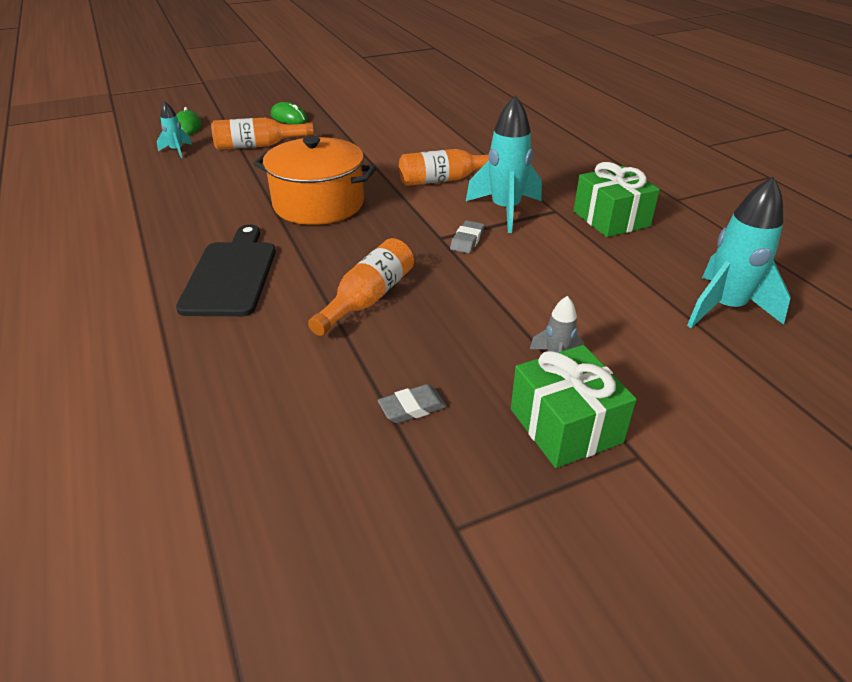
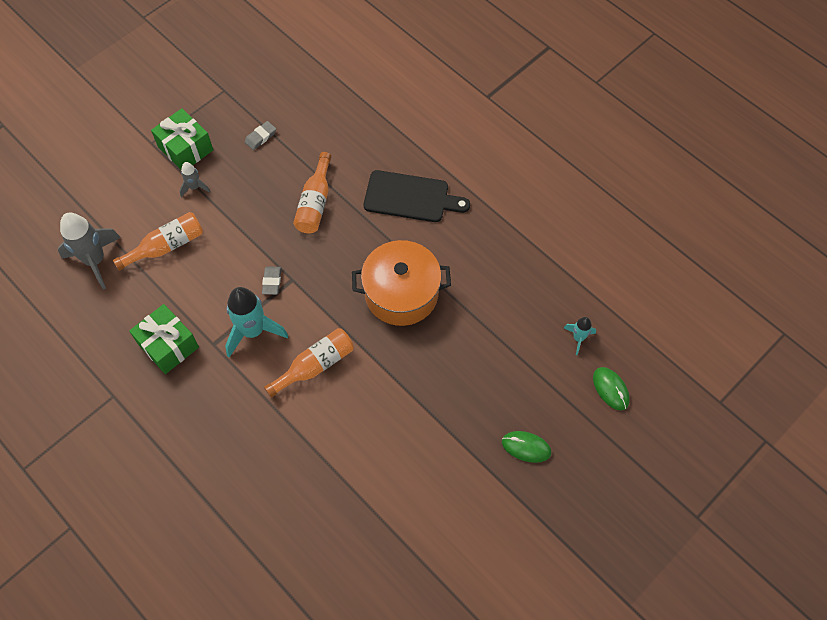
camera: 160 degrees right, 25 degrees up
black cutting board [176,224,276,316] -> black cutting board turned 60 degrees counterclockwise [364,170,470,222]
orange bottle [211,118,314,150] -> orange bottle moved to [113,212,203,271]
turquoise rocket [687,177,791,328] -> grey rocket [58,213,121,290]

